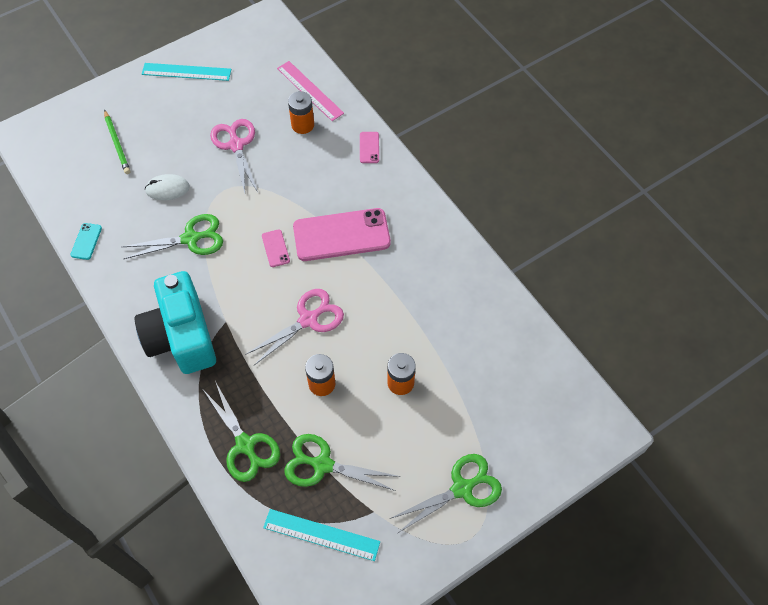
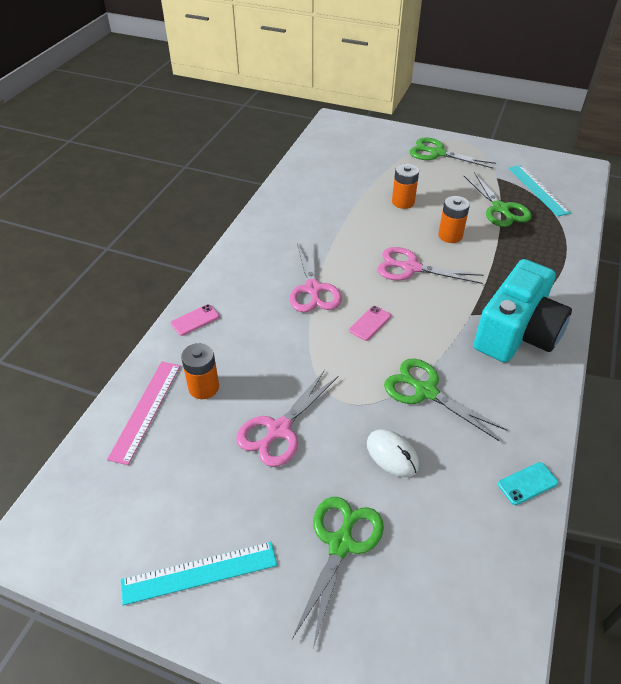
camera: 125 degrees left, 15 degrees down
green pencil [104,110,130,174] -> none
turquoise ruler [142,63,231,81] -> turquoise ruler turned 75 degrees counterclockwise [121,542,277,605]
green scissors [203,381,280,482] -> green scissors moved to [292,497,384,648]
pink phone [293,208,391,261] -> pink scissors [290,241,342,312]

